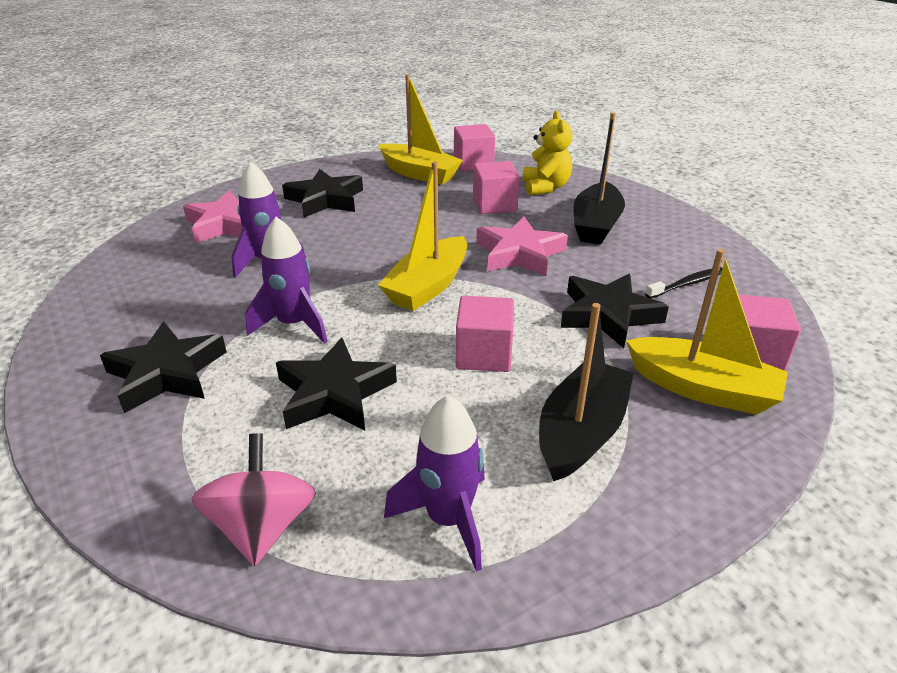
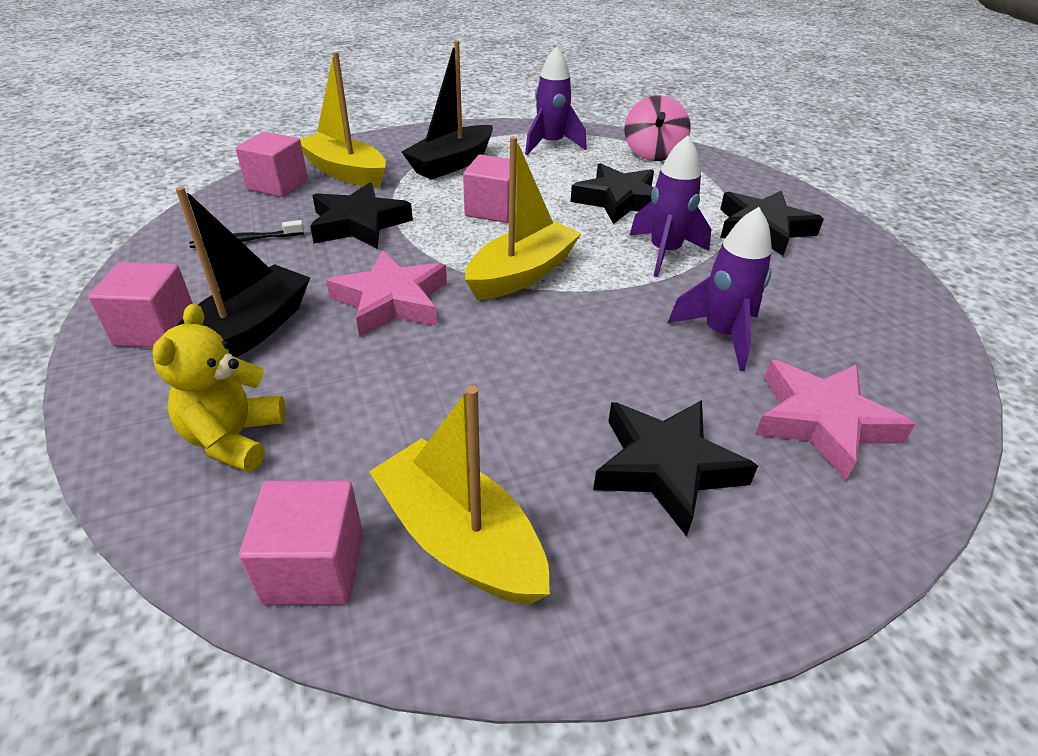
camera: 170 degrees left, 5 degrees up
pink cube [473,161,520,214] -> pink cube moved to [88,262,193,347]

